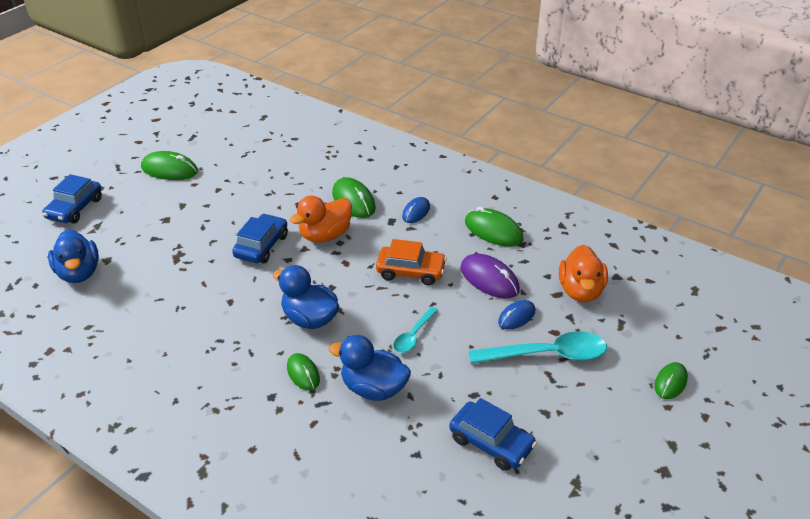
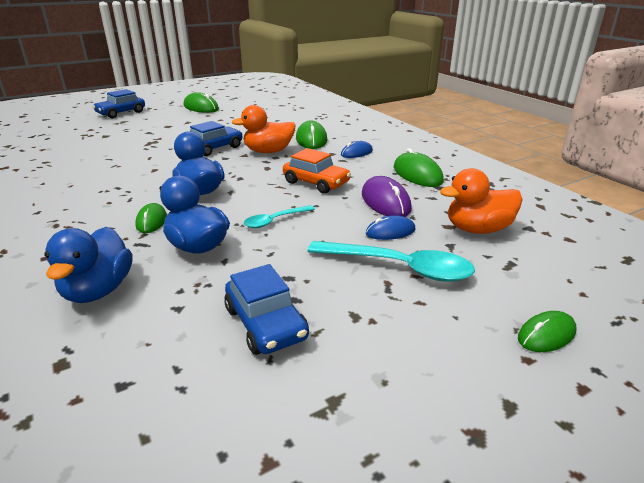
camera: 25 degrees right, 10 degrees down
blue duck [48,229,99,283] -> blue duck moved to [44,227,132,303]
orange duck [559,245,608,302] -> orange duck turned 45 degrees clockwise [440,168,523,234]

